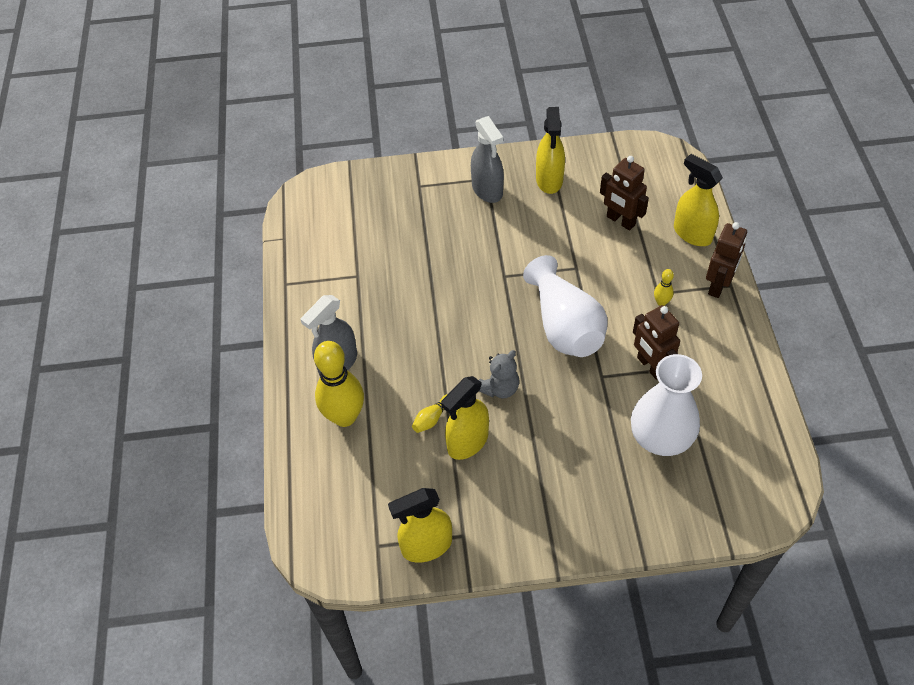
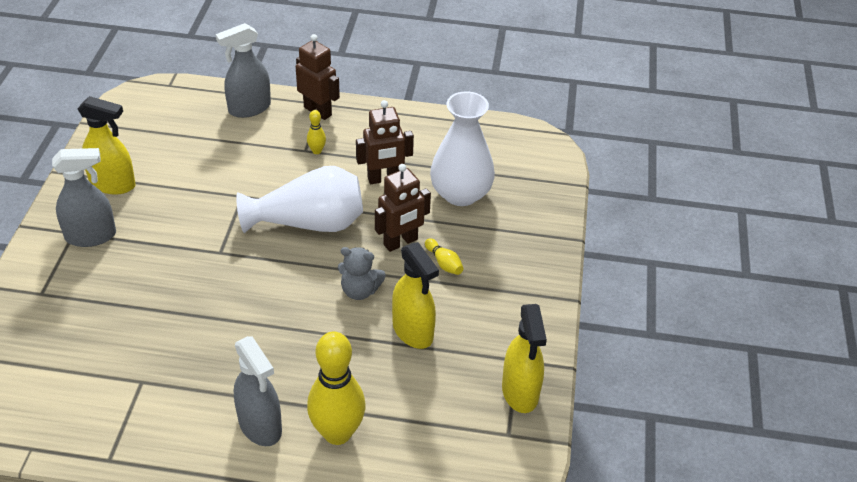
camera: 80 degrees left, 10 degrees down
yellow bowling pin [412,394,448,433] -> yellow bowling pin moved to [425,238,464,275]
grey teddy bear [479,350,519,398] -> grey teddy bear turned 135 degrees clockwise [338,247,386,300]
brown robot [600,156,649,230] -> brown robot moved to [375,164,431,252]
yellow spray bottle [674,154,723,246] -> grey spray bottle [216,23,271,118]

